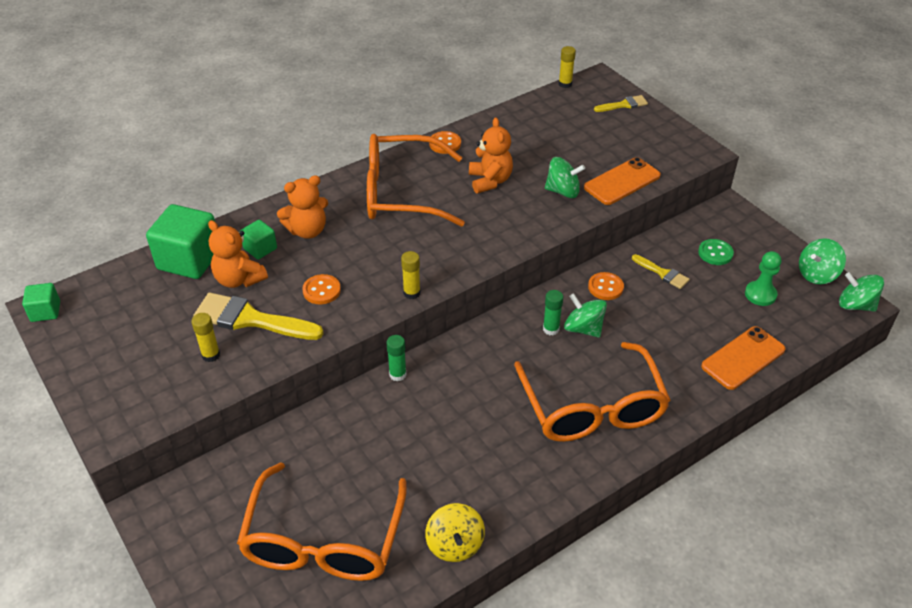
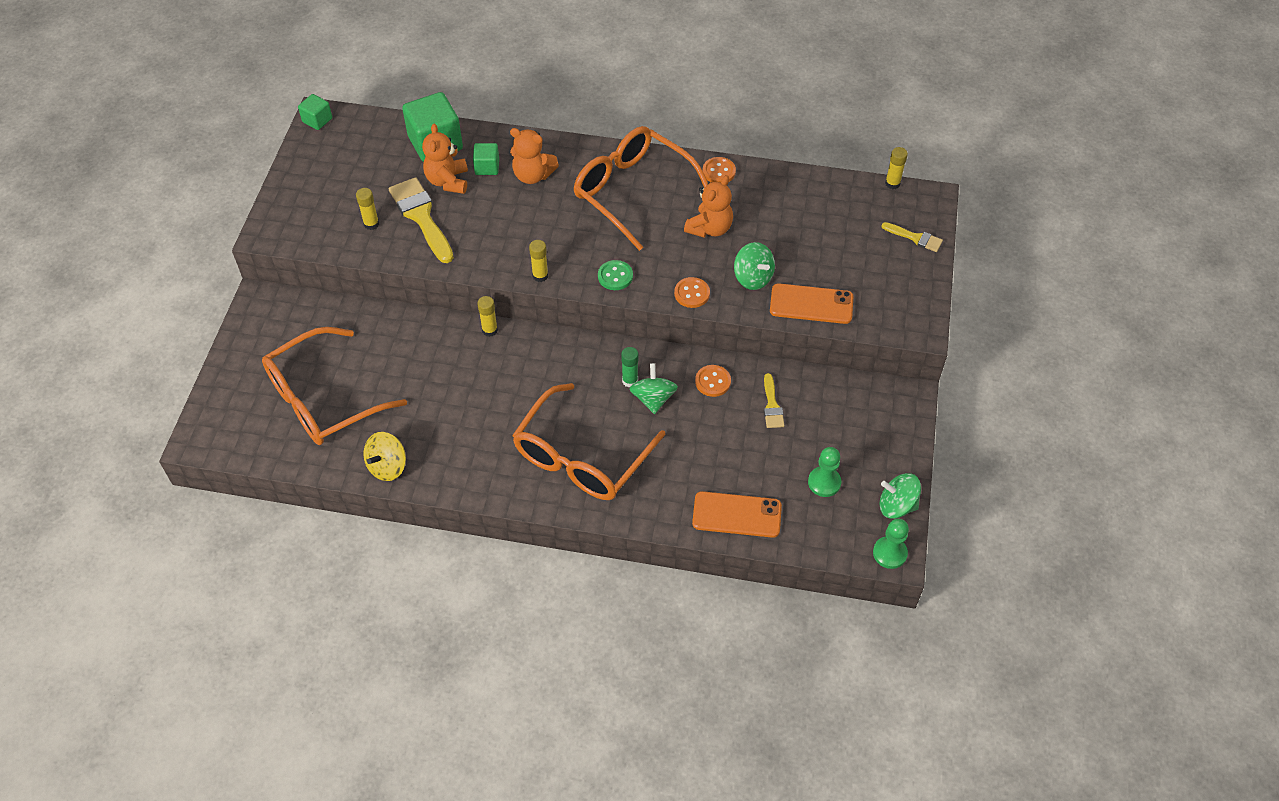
camera: 45 degrees right, 10 degrees up
orange button [302,274,341,304] -> orange button moved to [674,277,710,308]
green glue stick [386,335,407,381] -> yellow glue stick [477,296,498,337]
green button [698,239,734,265] -> green button moved to [598,260,633,290]
green spinning top [839,272,884,312] -> green pawn [873,519,909,569]

